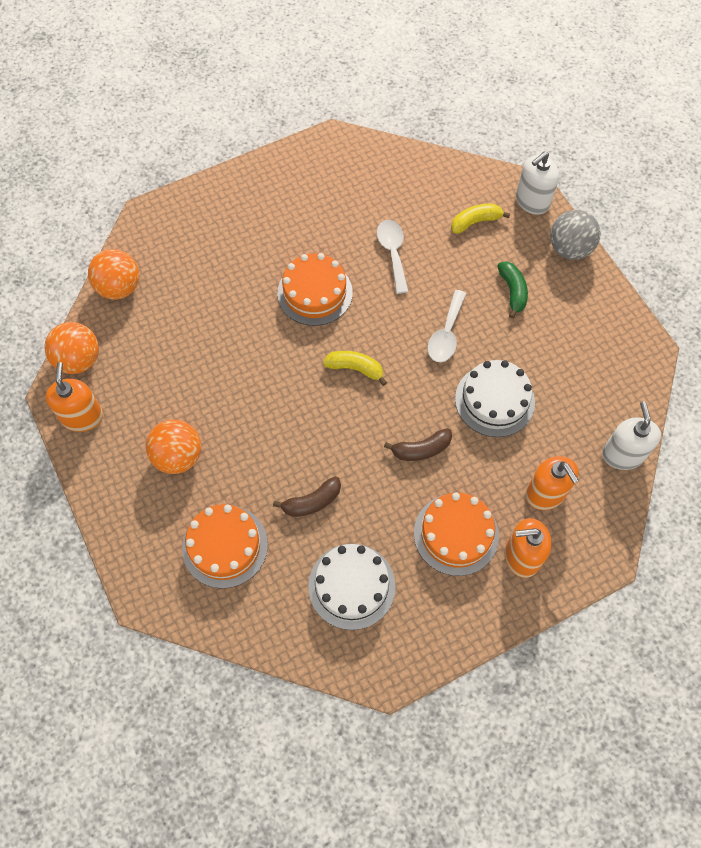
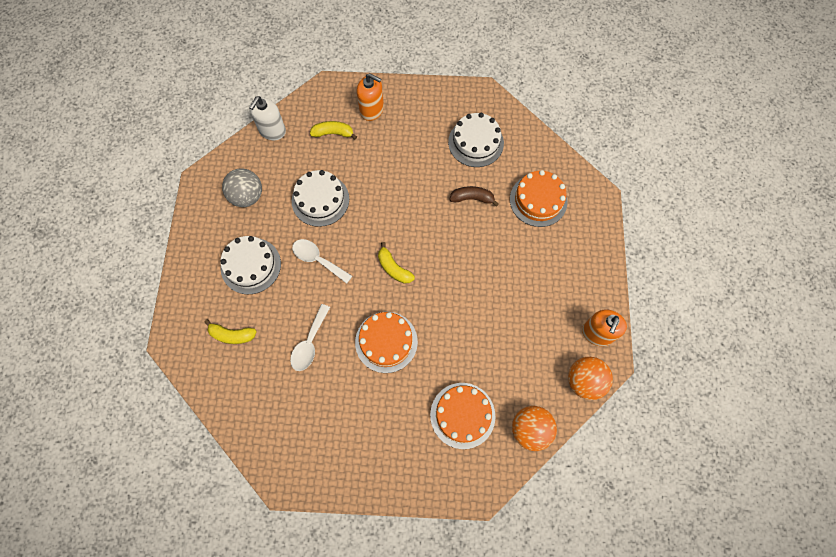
camera: 150 degrees left, 5 degrees up
orange ball [146,419,201,474] -> none
brown banana [384,428,452,461] -> none
orange cake [414,492,499,576] -> orange cake moved to [430,383,496,449]
white spoon [427,290,466,362] -> white spoon turned 105 degrees counterclockwise [292,239,352,284]
green banana [498,261,528,318] -> white cake [220,236,281,294]
white soap dispenser [516,151,559,215] -> none
orange soap dispenser [526,456,579,510] -> yellow banana [310,121,357,140]
grey ball [550,210,600,260] -> grey ball moved to [222,169,262,207]

